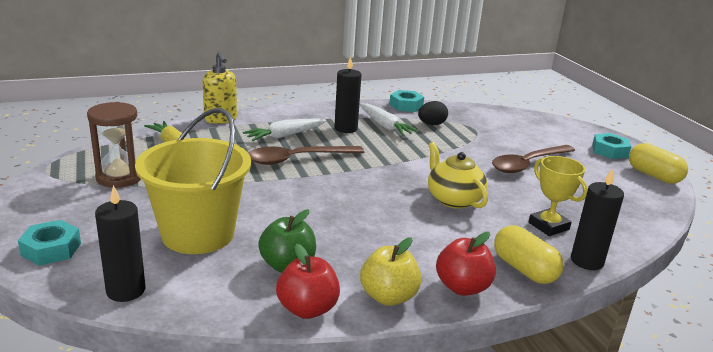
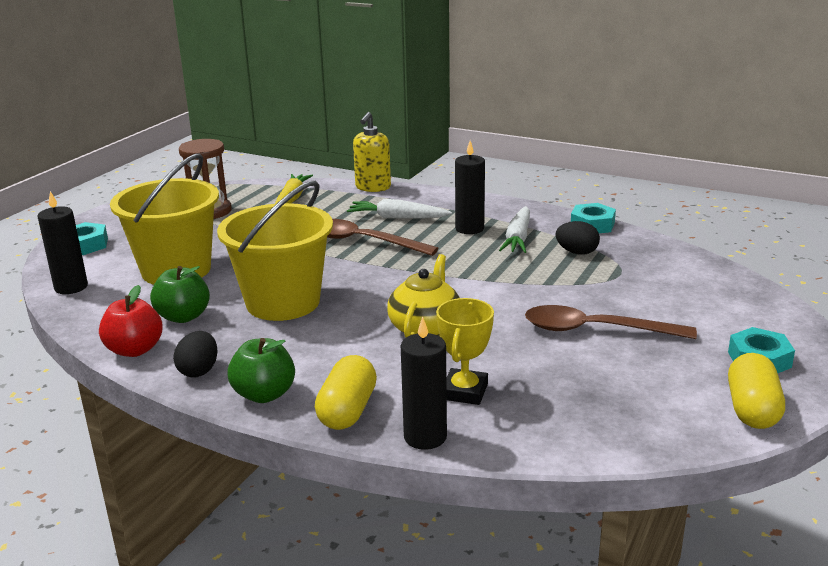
camera: 50 degrees right, 0 degrees up
yellow apple [360,237,421,306] -> black egg [173,331,217,378]
red apple [436,232,496,296] -> green apple [228,338,295,403]
none -> yellow bucket [217,181,333,321]

